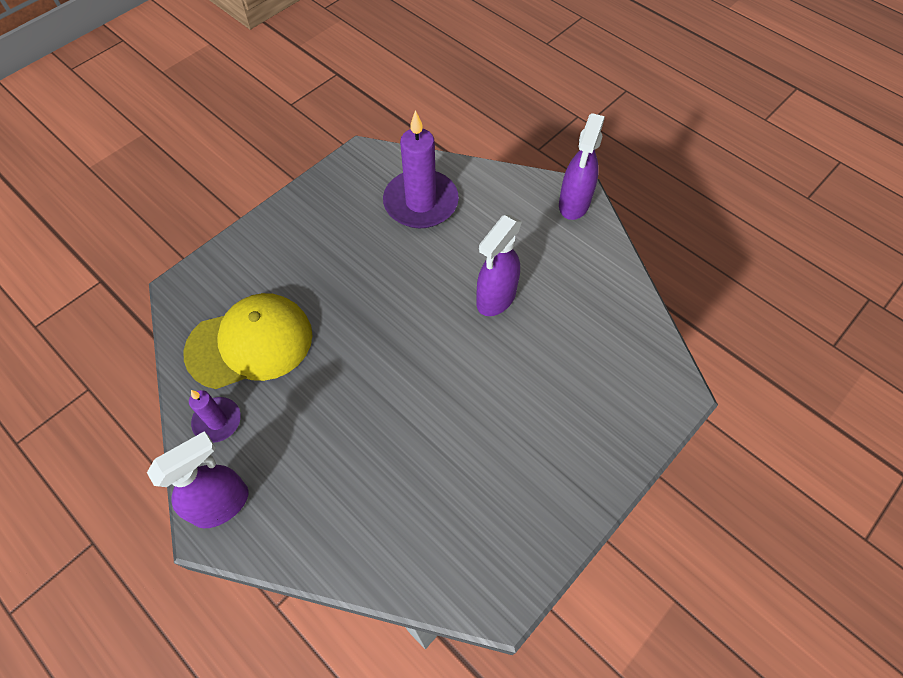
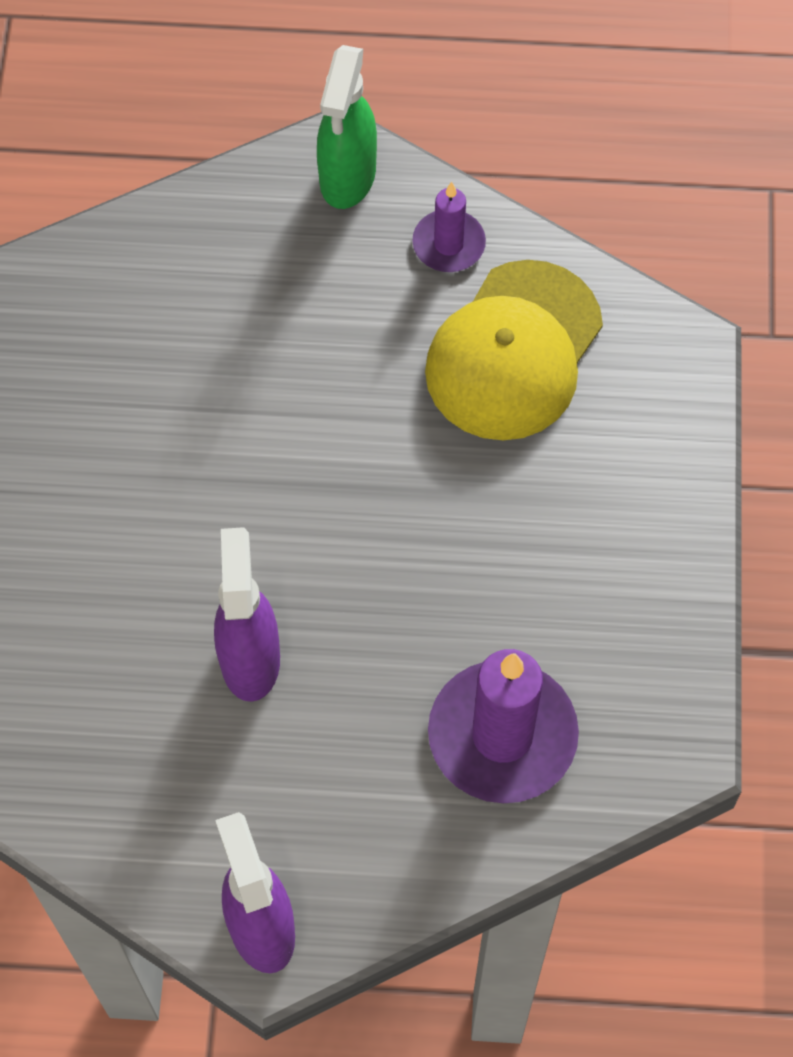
camera: 140 degrees right, 5 degrees up
purple spray bottle [147,431,248,528] -> green spray bottle [317,45,377,209]

